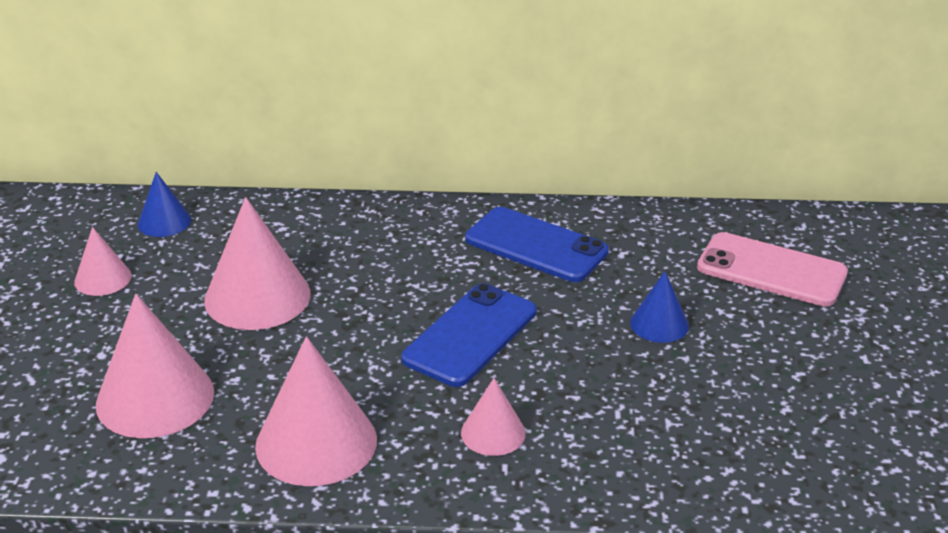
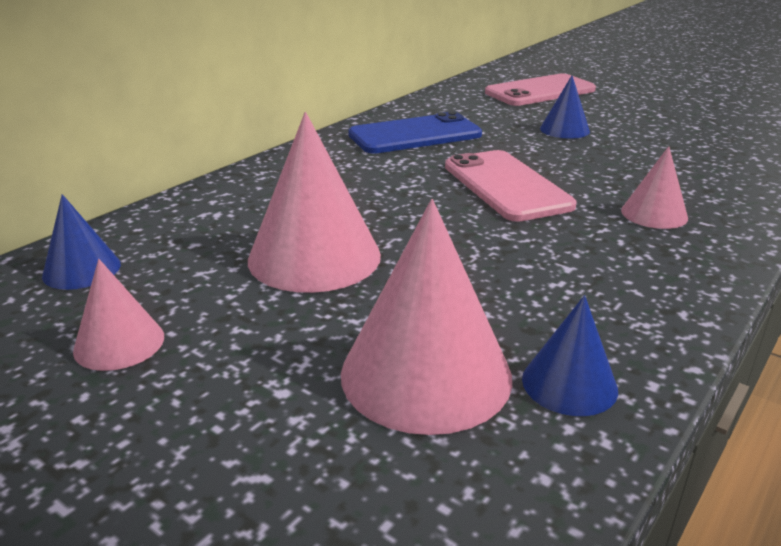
camera: 55 degrees left, 5 degrees down
pink cone [255,336,377,486] -> none
blue phone [401,283,537,387] -> pink phone [445,150,576,222]
none -> blue cone [522,295,618,416]

